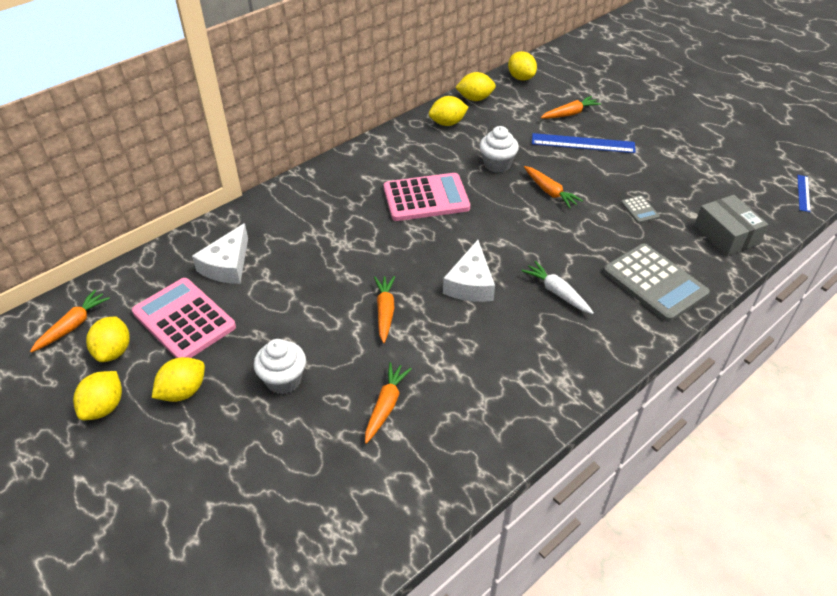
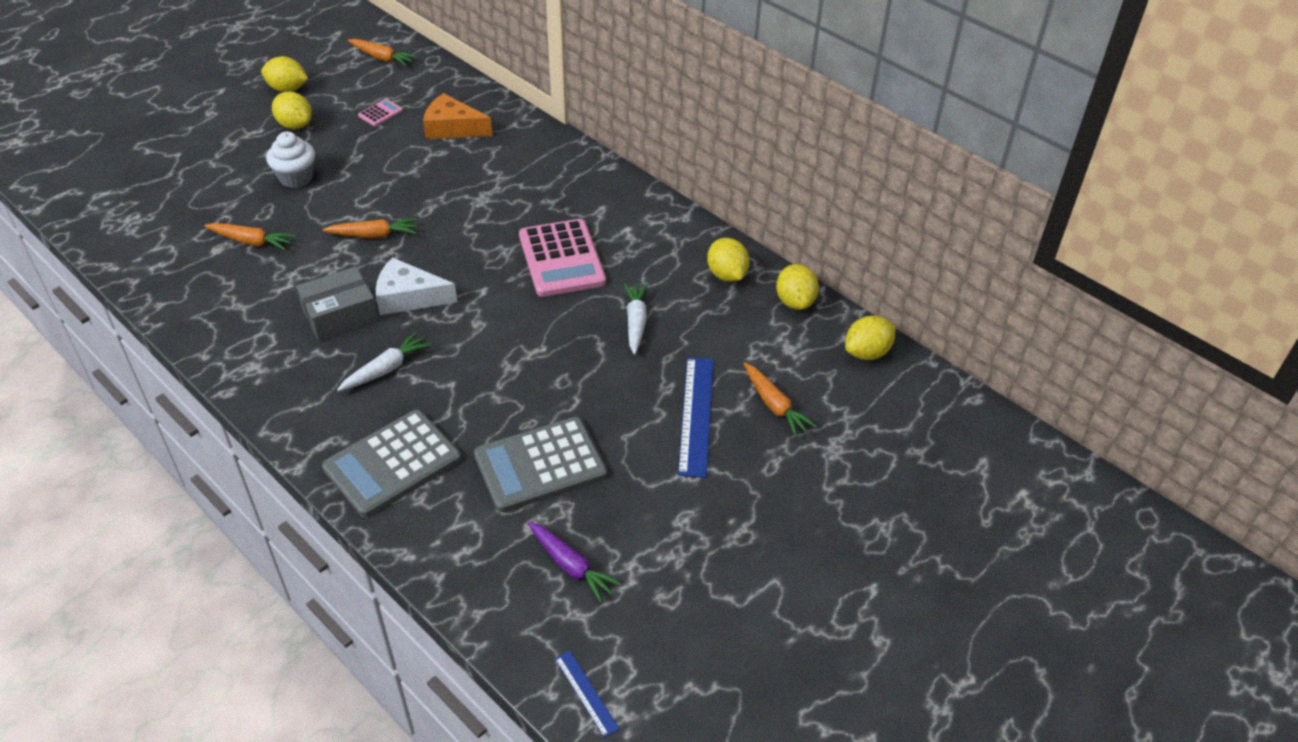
camera: 85 degrees right, 0 degrees up
yellow lemon [86,316,130,362] -> none
pink calculator [132,278,236,358] -> pink calculator [358,99,403,126], size x0.44
white cheese [192,223,248,284] -> orange cheese [423,93,493,139]
white cupcake [479,126,519,173] -> white carrot [624,283,648,355]
orange carrot [524,166,583,209] -> none
grey calculator [621,196,660,223] -> grey calculator [474,417,607,512], size x2.29
grey box [694,195,768,256] -> grey box moved to [296,267,379,342]
blue ruler [797,175,811,212] -> blue ruler turned 45 degrees clockwise [555,651,619,738]
none -> purple carrot [528,522,622,603]

